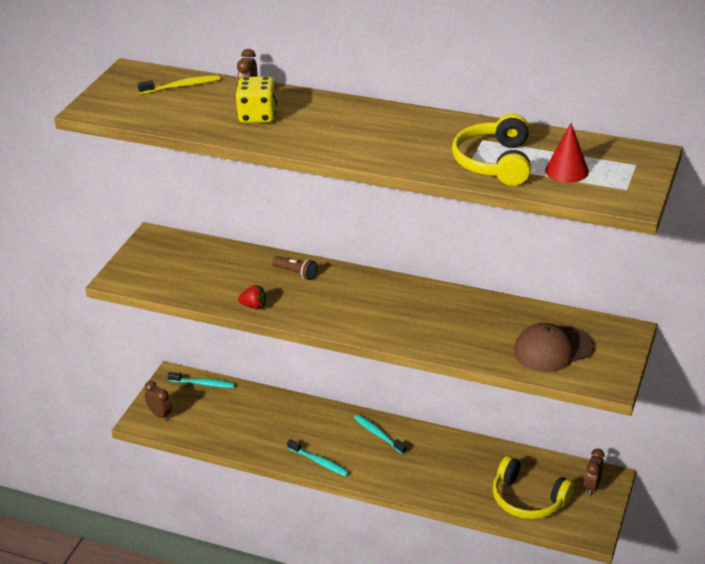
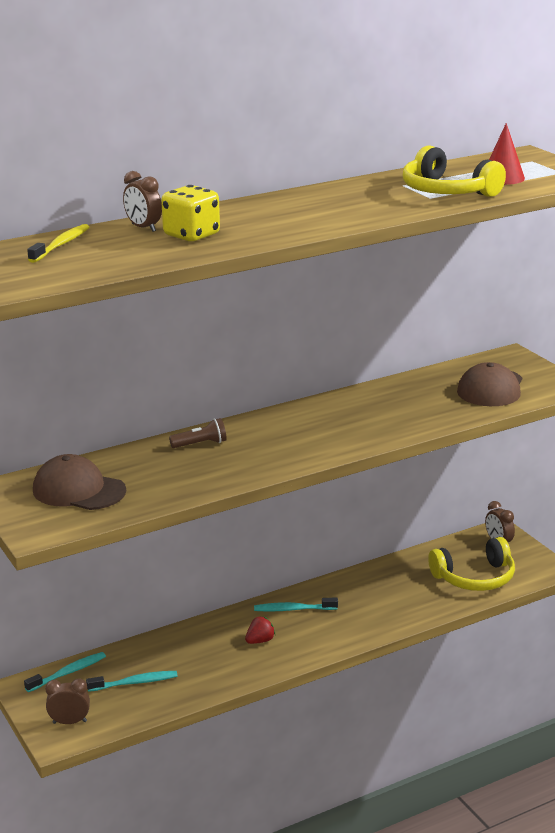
camera: 50 degrees left, 10 degrees down
red strawberry [238,285,266,309] -> red strawberry moved to [245,616,275,644]
turquoise toothbrush [287,439,349,477] -> turquoise toothbrush moved to [86,671,177,692]
none -> brown cap [33,454,126,510]

